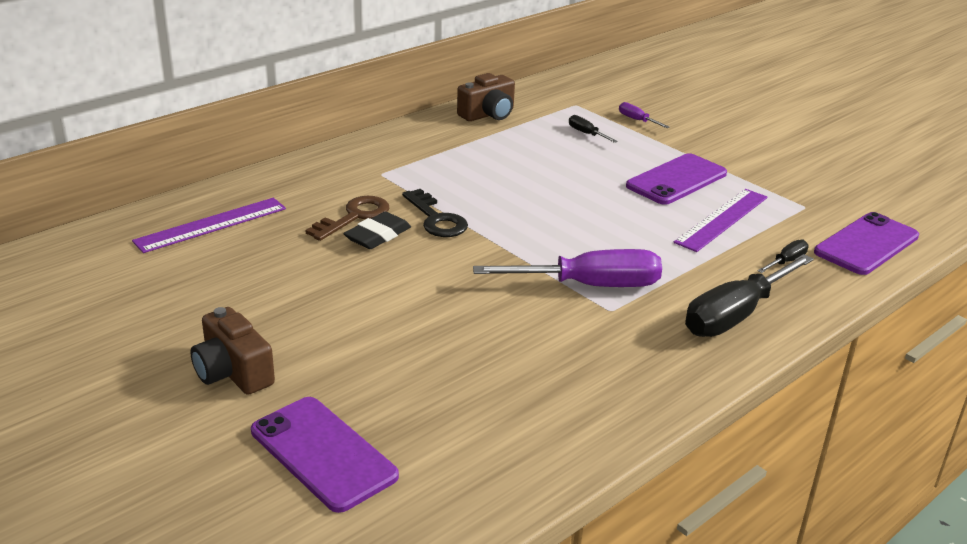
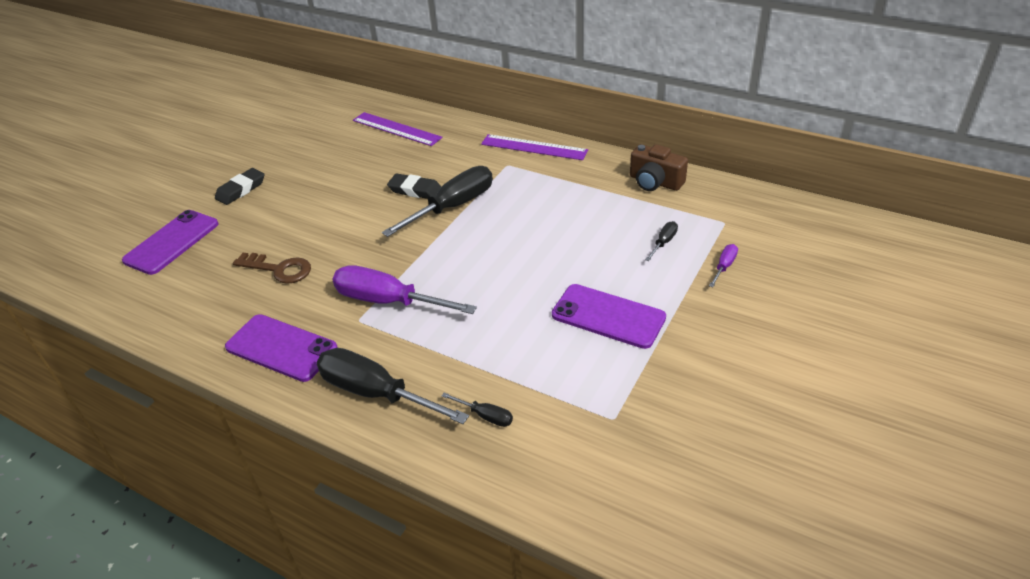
camera: 75 degrees right, 10 degrees up
brown camera [191,307,275,395] -> black eraser [215,168,265,205]
brown key [305,196,389,241] -> brown key moved to [233,253,311,284]
black key [402,189,468,237] -> black screwdriver [382,166,493,237]
purple screwdriver [473,249,662,287] -> purple screwdriver turned 135 degrees clockwise [332,265,477,314]
purple ruler [674,189,768,252] -> purple ruler moved to [481,134,588,160]
purple phone [814,212,919,275] -> purple phone moved to [225,314,338,382]

